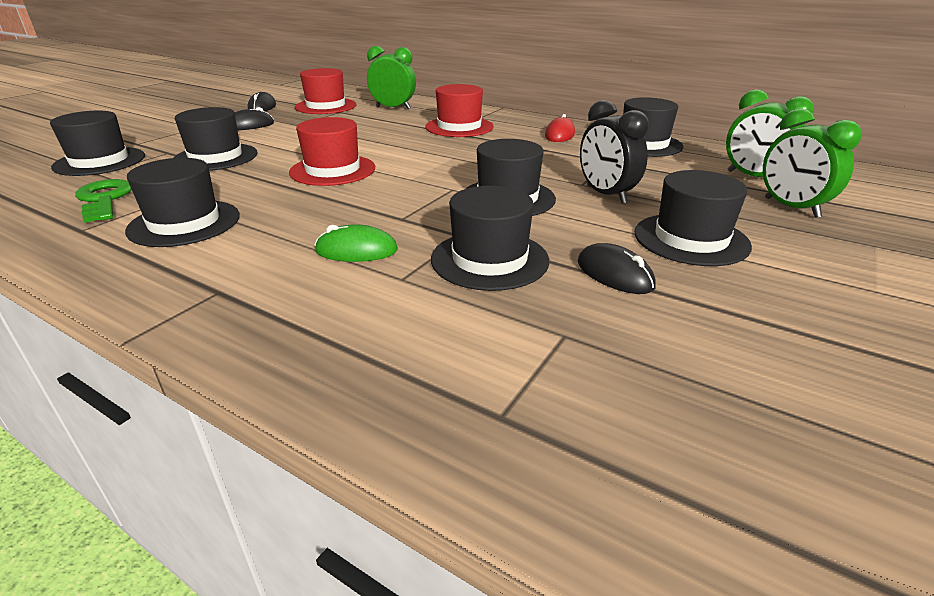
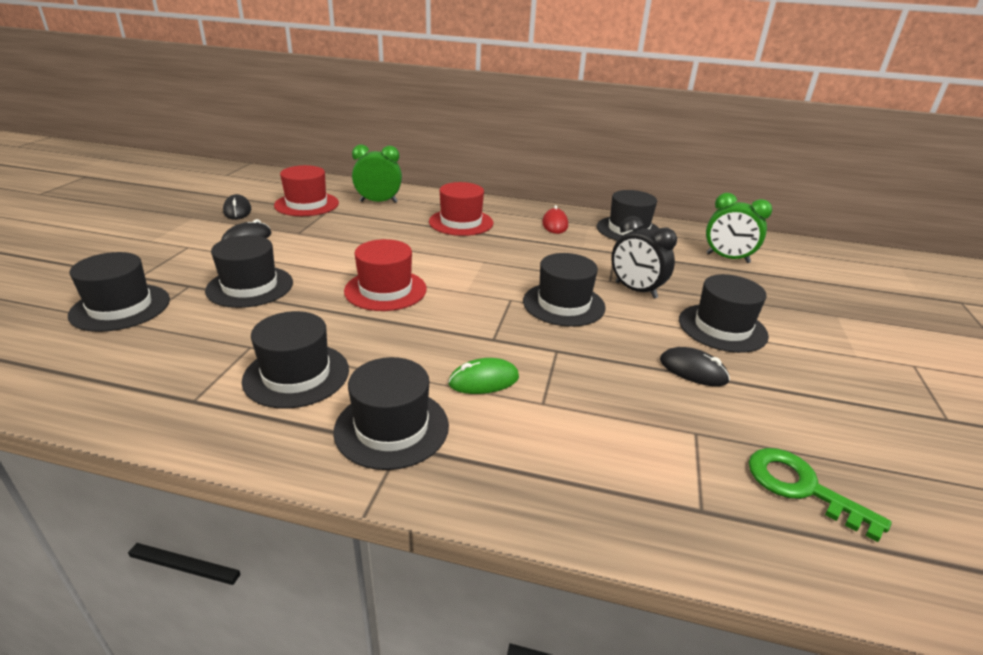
camera: 20 degrees left, 0 degrees up
green key [75,179,132,223] -> green key moved to [748,448,892,542]
black hat [431,186,549,291] -> black hat moved to [333,357,449,470]
green clock [763,108,862,218] -> none

